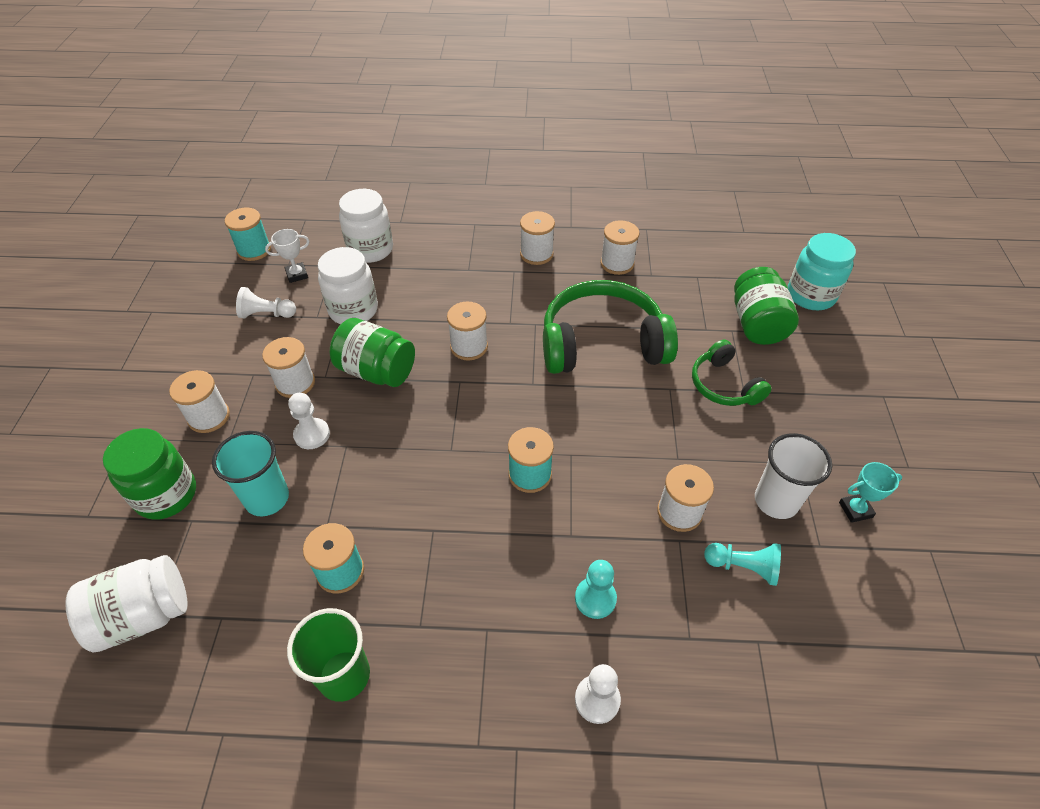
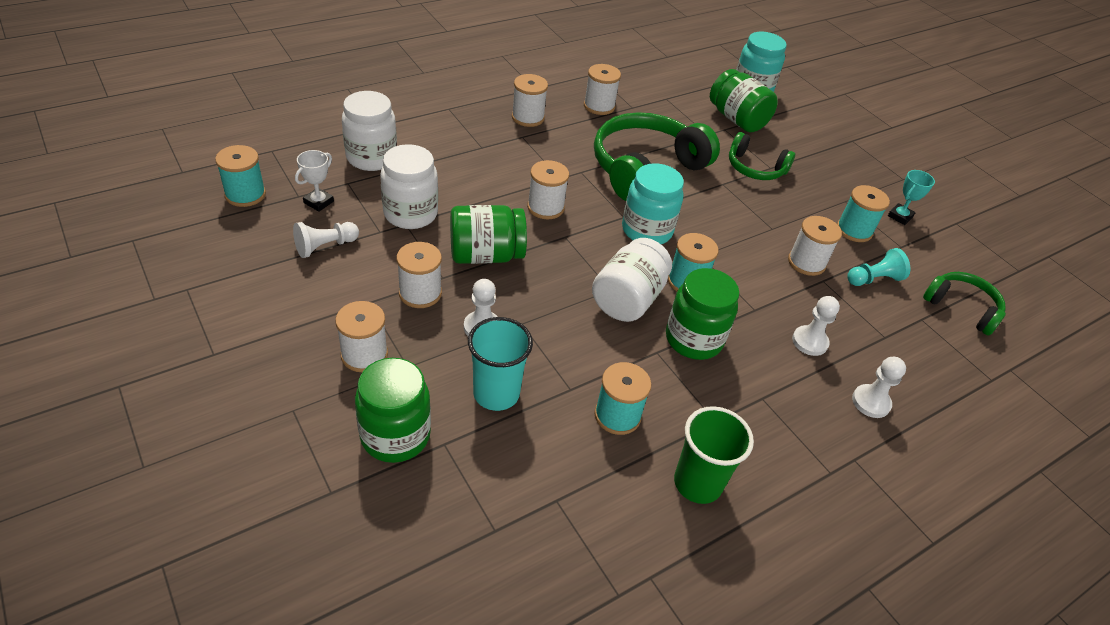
camera: 40 degrees left, 5 degrees down
white jar [65,555,188,653] -> white jar moved to [592,238,672,322]
turquoise pawn [575,560,617,619] -> white pawn [792,296,840,356]
white cup [755,433,832,519] -> turquoise spool [837,185,890,242]
none -> turquoise jar [622,163,684,244]
none -> green jar [666,268,739,360]
none -> green headphones [923,272,1006,336]

